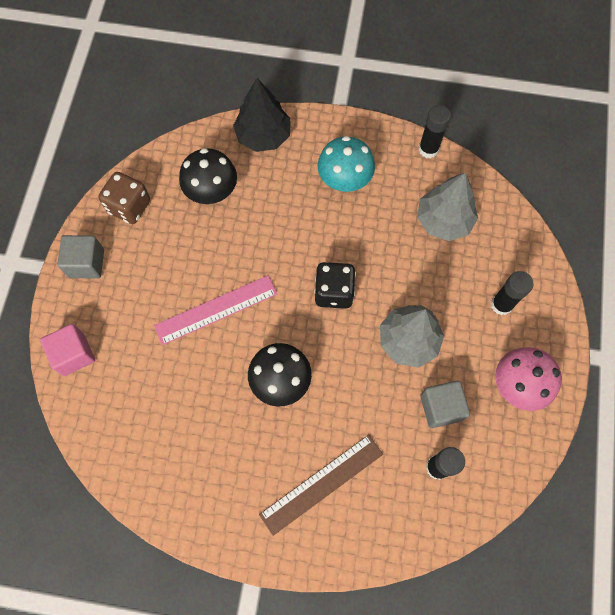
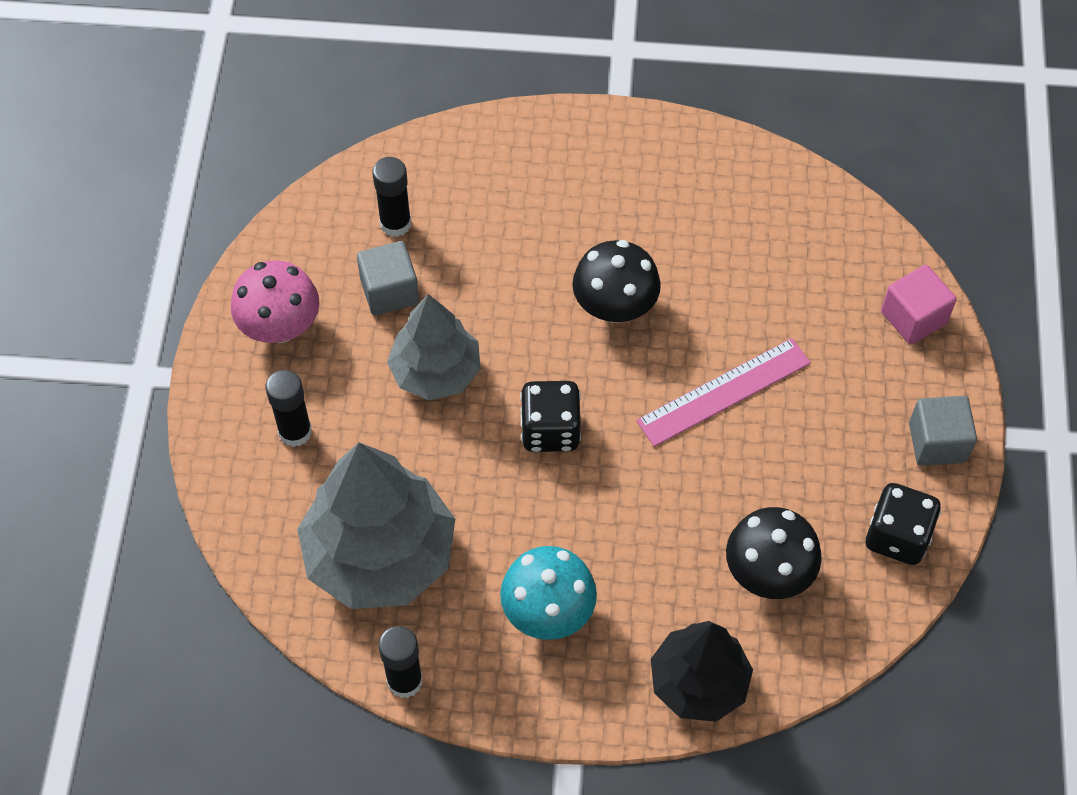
camera: 175 degrees right, 10 degrees down
brown dice [98,172,150,224] -> black dice [866,483,941,565]
brown ruler [259,435,383,536] -> none
grey tree [417,172,478,241] -> grey tree [297,443,455,609], size x1.59

